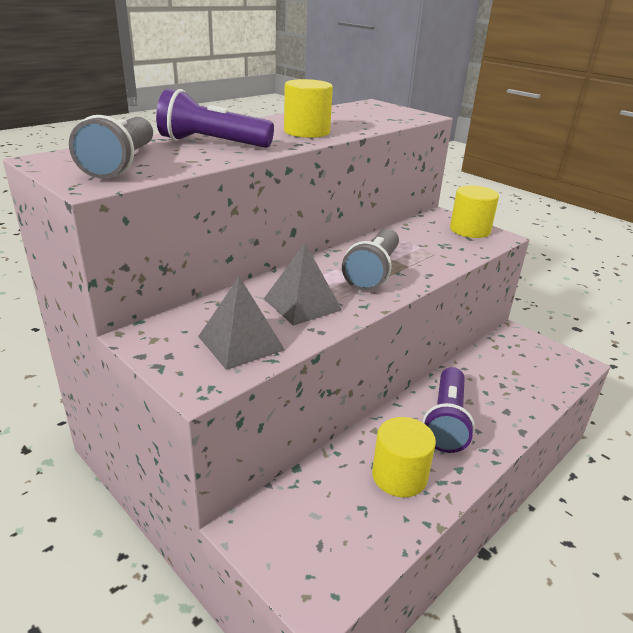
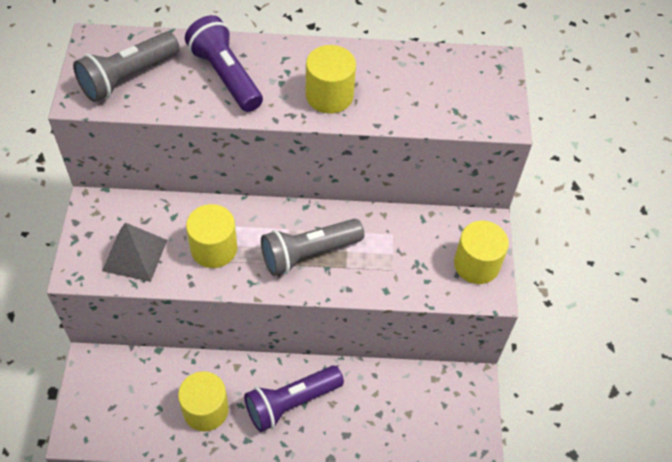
camera: 45 degrees right, 25 degrees up
grey pyramid [264,243,342,326] -> yellow cylinder [186,204,237,268]

